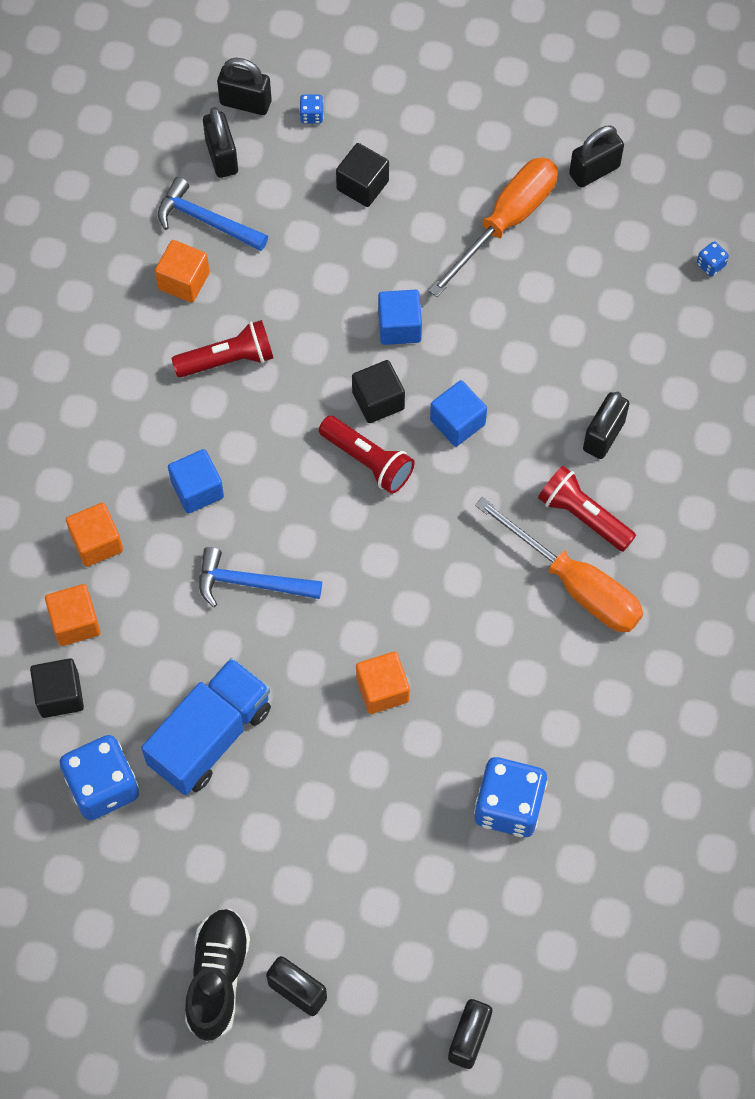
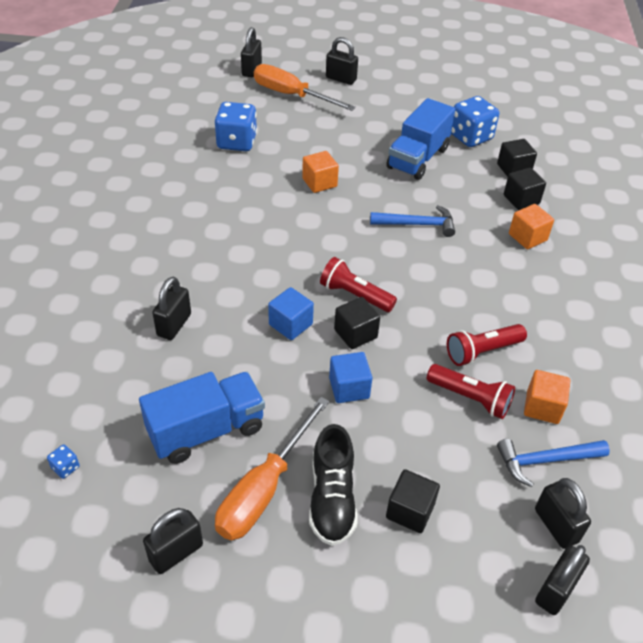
camera: 170 degrees right, 20 degrees down
orange cube [45,584,100,646] -> black cube [504,168,546,210]
blue hammer [158,177,268,251] -> blue hammer turned 150 degrees clockwise [497,439,610,487]
blue cube [168,449,224,513] -> none
black shoe [185,909,250,1042] -> black shoe moved to [309,424,358,546]
black padlock [217,58,272,115] -> black padlock turned 60 degrees counterclockwise [535,545,590,615]
blue dice [299,94,323,124] -> none
orange screwdriver [475,497,643,632] -> orange screwdriver moved to [254,64,356,111]
red flashlight [538,466,636,552] -> red flashlight moved to [427,364,515,419]
none -> blue truck [139,372,265,464]

